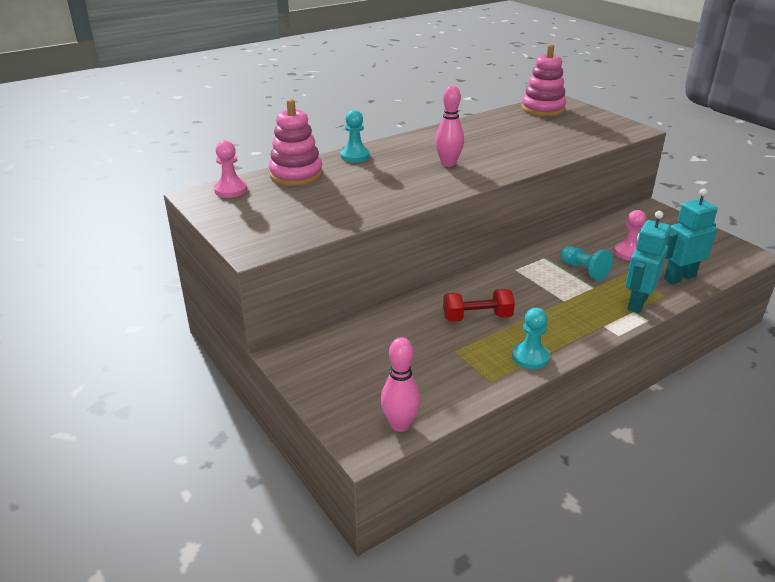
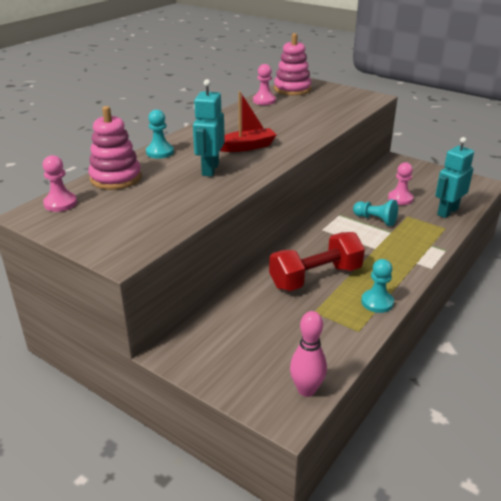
camera: 20 degrees left, 0 degrees up
pink bowling pin [435,86,464,167] -> red boat [220,91,276,152]
red dumbbell [443,289,515,322] -> red dumbbell [269,232,365,291], size x1.54
turquoise robot [625,211,671,313] -> turquoise robot moved to [193,79,225,177]
none -> pink pawn [253,64,276,105]

